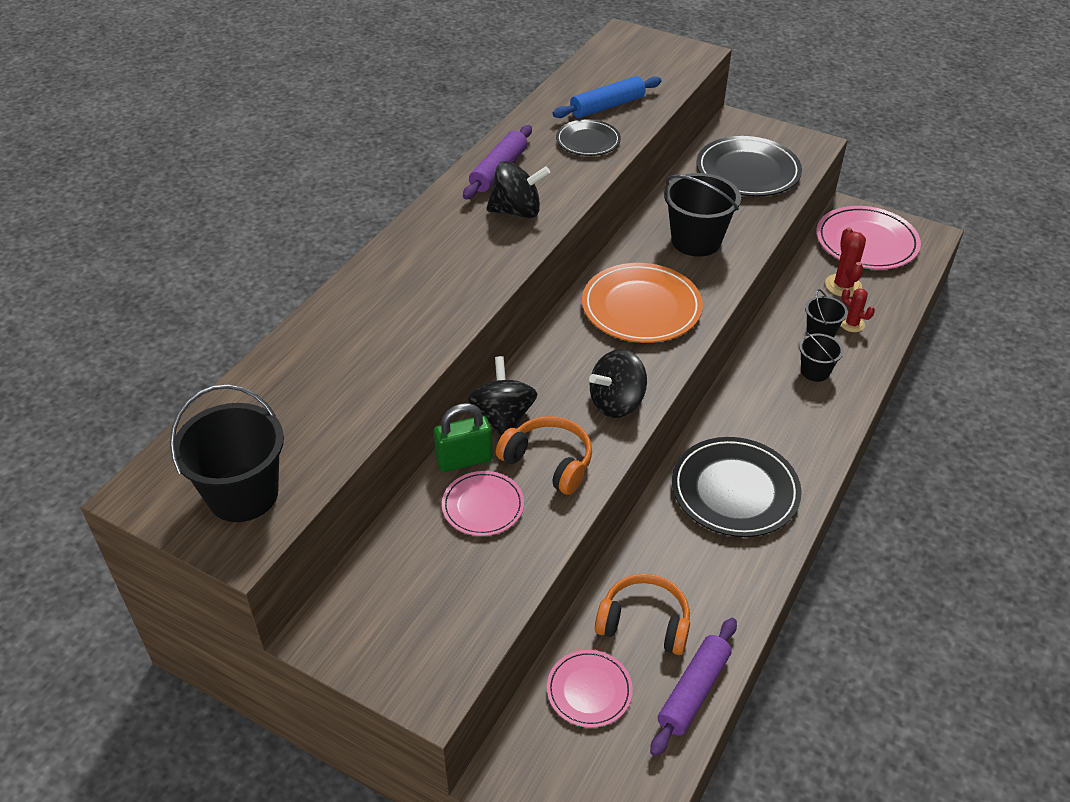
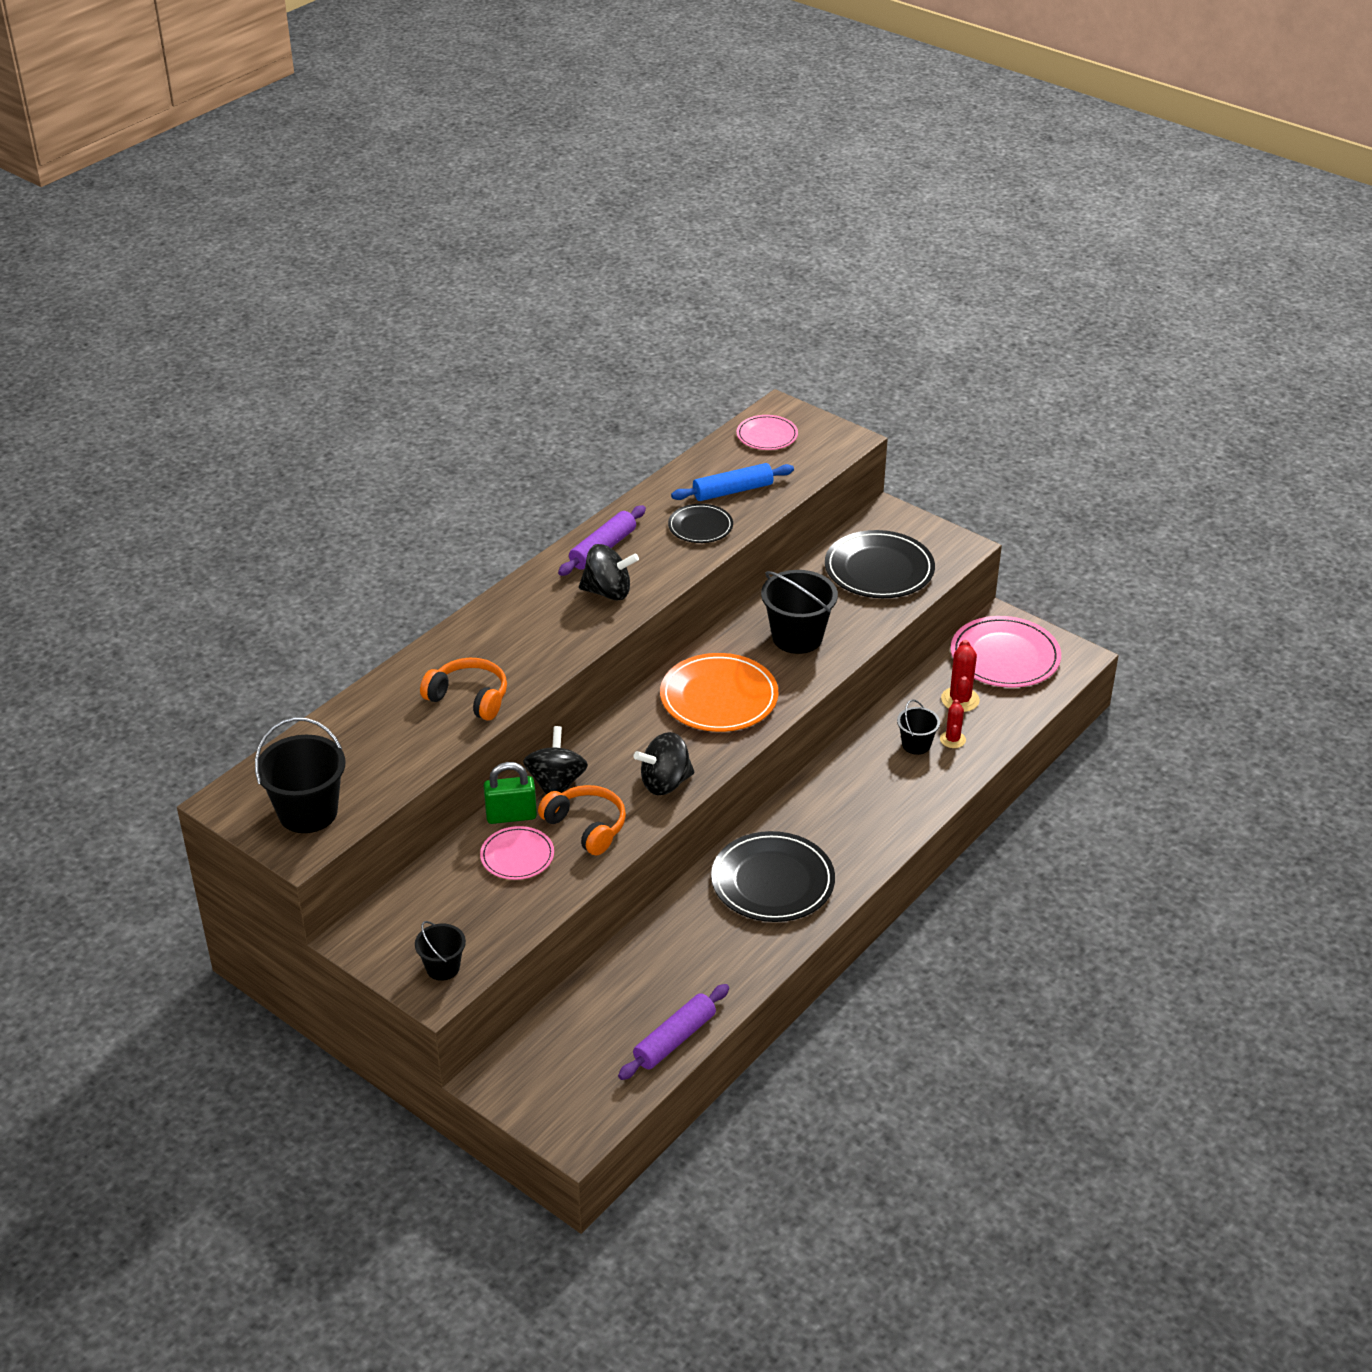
camera: 10 degrees right, 5 degrees down
pink plate [547,650,633,728] -> pink plate moved to [737,415,798,450]
orange headphones [595,574,690,655] -> orange headphones moved to [420,658,507,720]
black bucket [799,332,844,382] -> black bucket moved to [415,921,466,981]
red cactus [841,288,875,332] -> red cactus turned 45 degrees clockwise [940,700,966,748]

